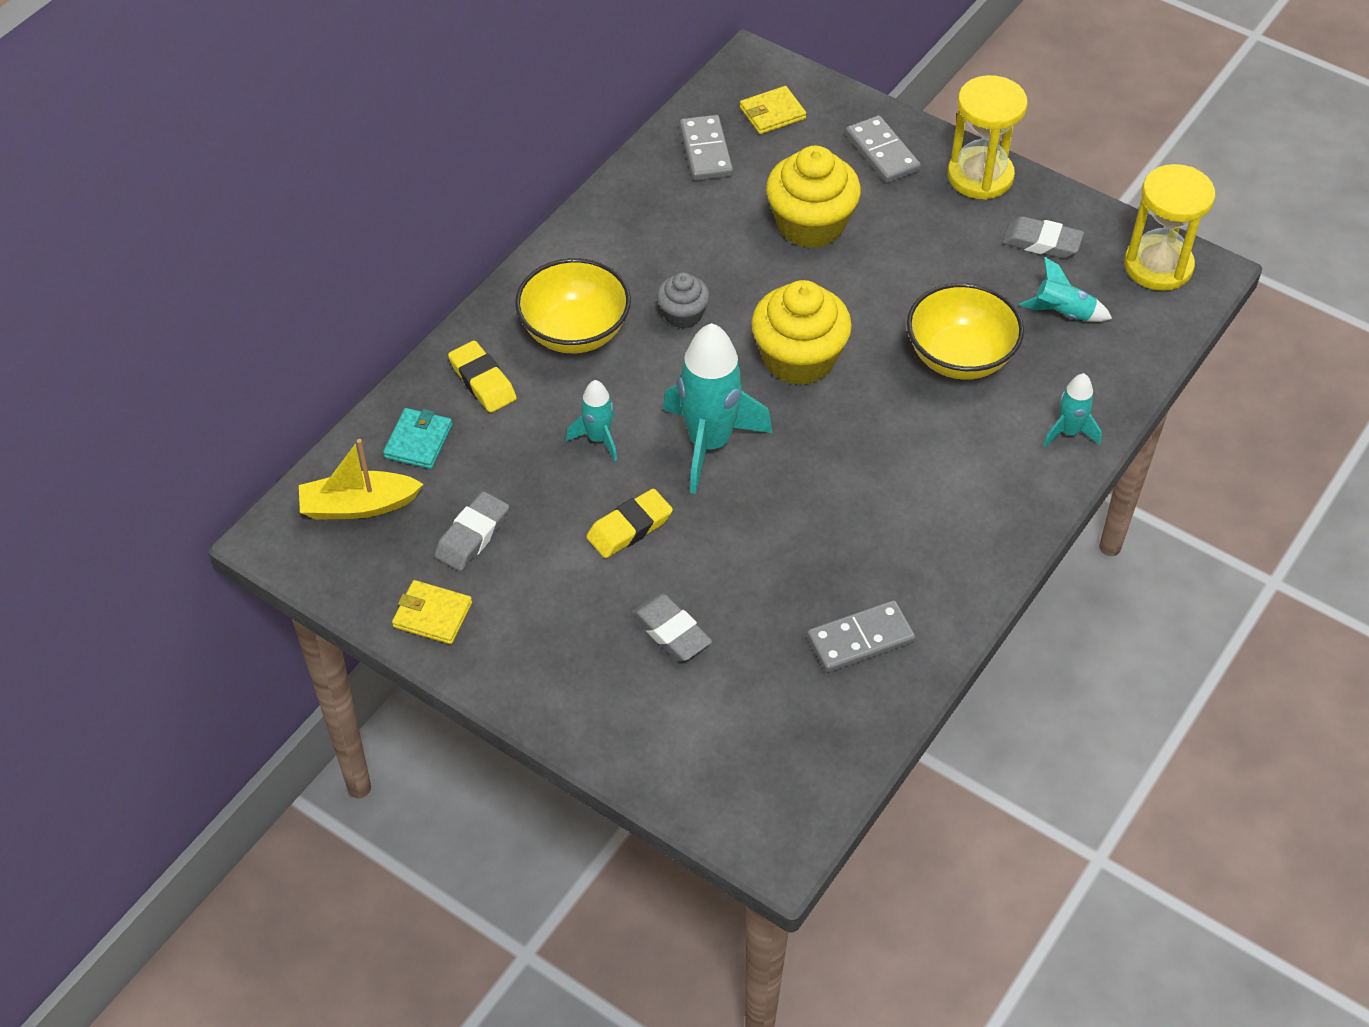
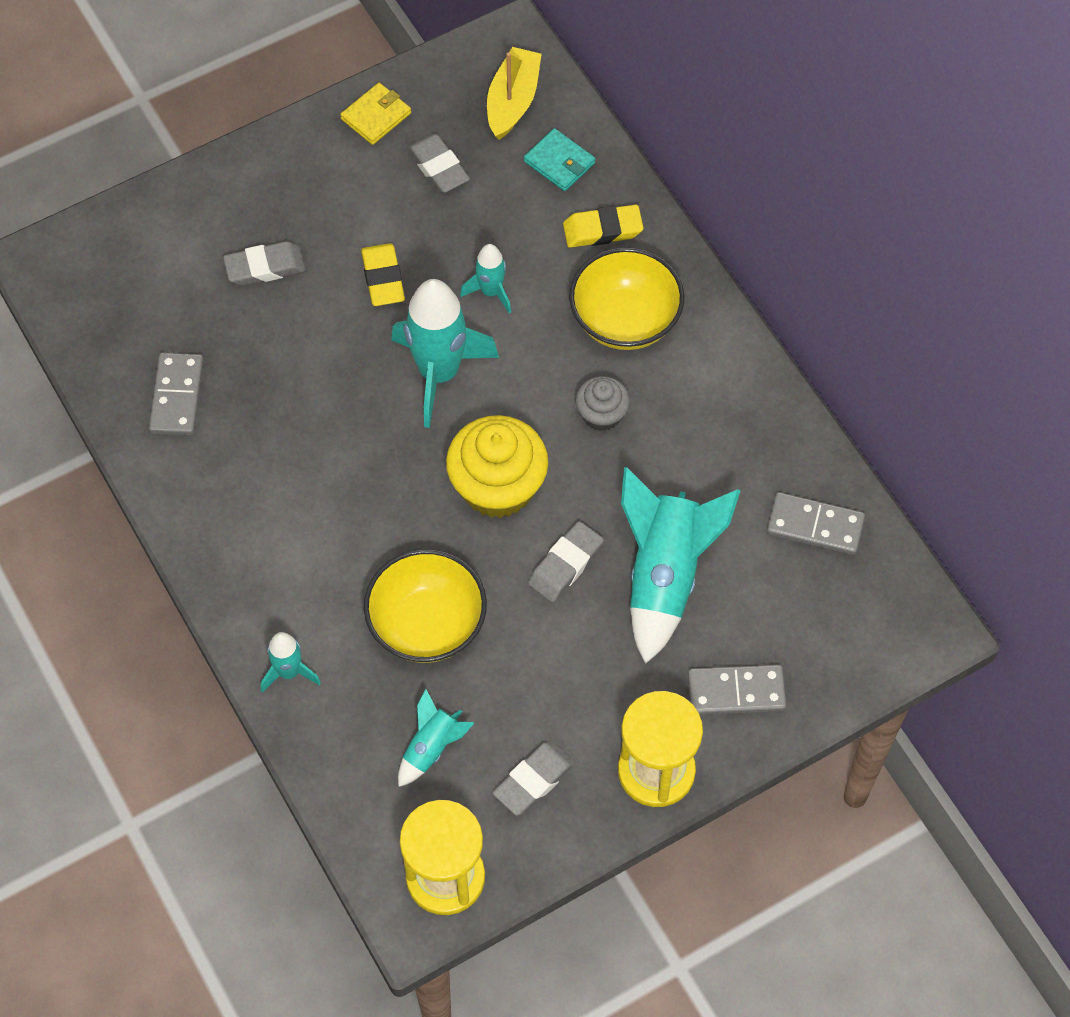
camera: 115 degrees right, 10 degrees up
yellow wallet [740,86,806,134] -> none
yellow cupcake [766,146,861,248] -> turquoise rocket [621,467,741,664]
none -> grey eraser [528,521,604,602]

